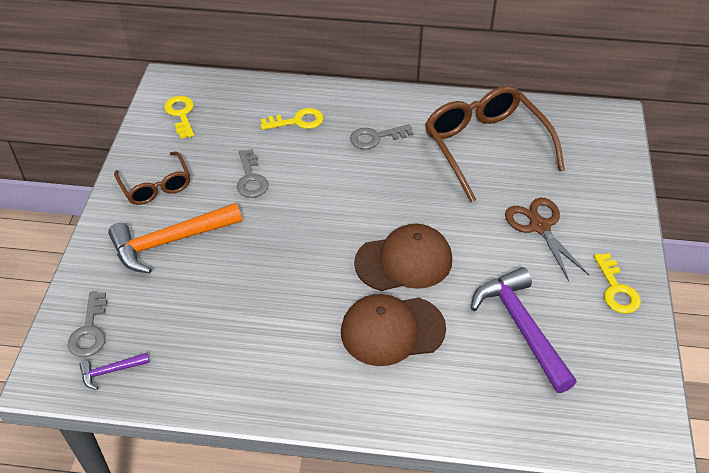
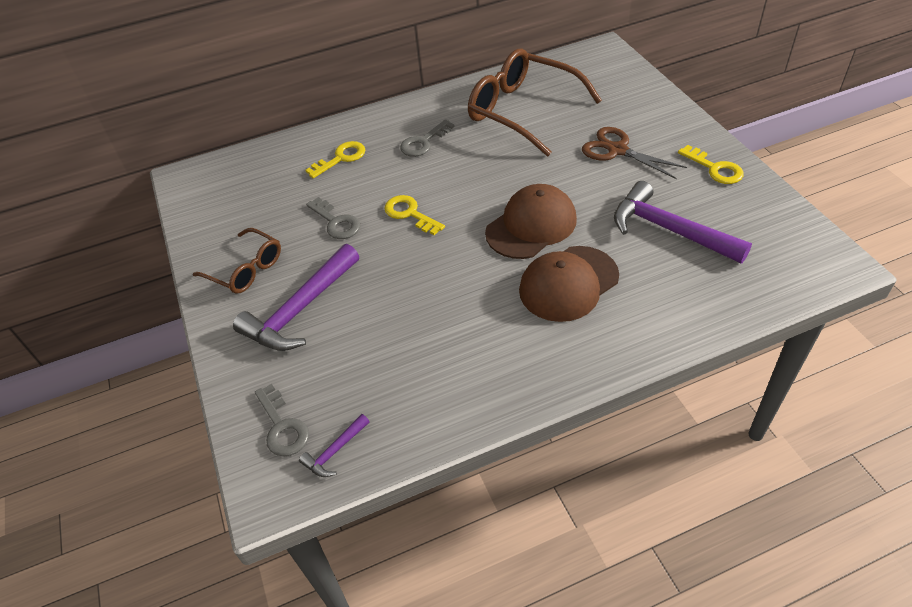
camera: 25 degrees left, 0 degrees up
orange hammer [108,203,242,273] -> purple hammer [233,244,359,351]
yellow key [164,96,194,138] -> yellow key moved to [384,195,445,235]

